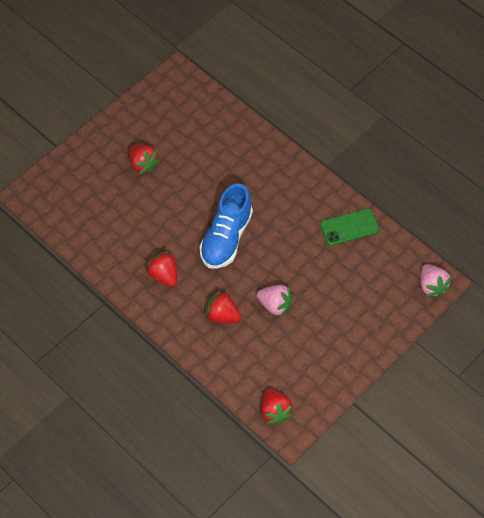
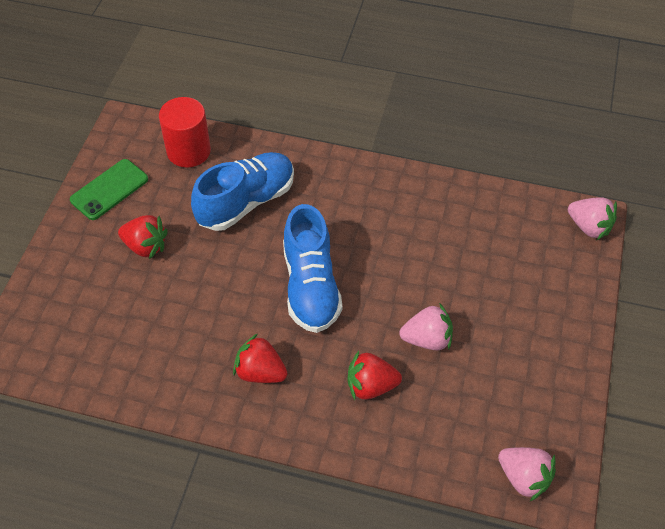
camera: 30 degrees left, 5 degrees down
red strawberry [261,389,294,425] -> pink strawberry [498,447,556,501]
green phone [320,208,379,246] -> green phone moved to [70,159,148,220]
none -> red cylinder [159,97,211,168]
none -> blue shoe [191,152,294,231]

